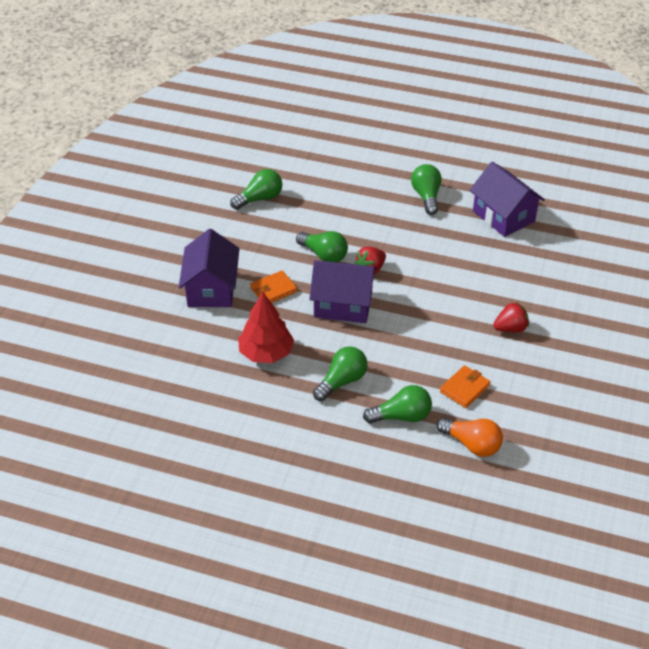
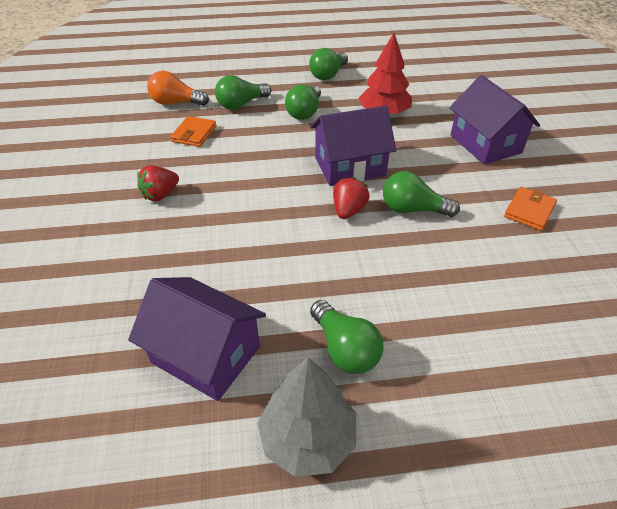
camera: 155 degrees right, 0 degrees up
green light bulb [230,169,282,209] -> green light bulb moved to [309,48,348,80]
orange wallet [250,271,297,303] -> orange wallet moved to [504,187,557,231]
none -> grey tree [257,357,356,477]

